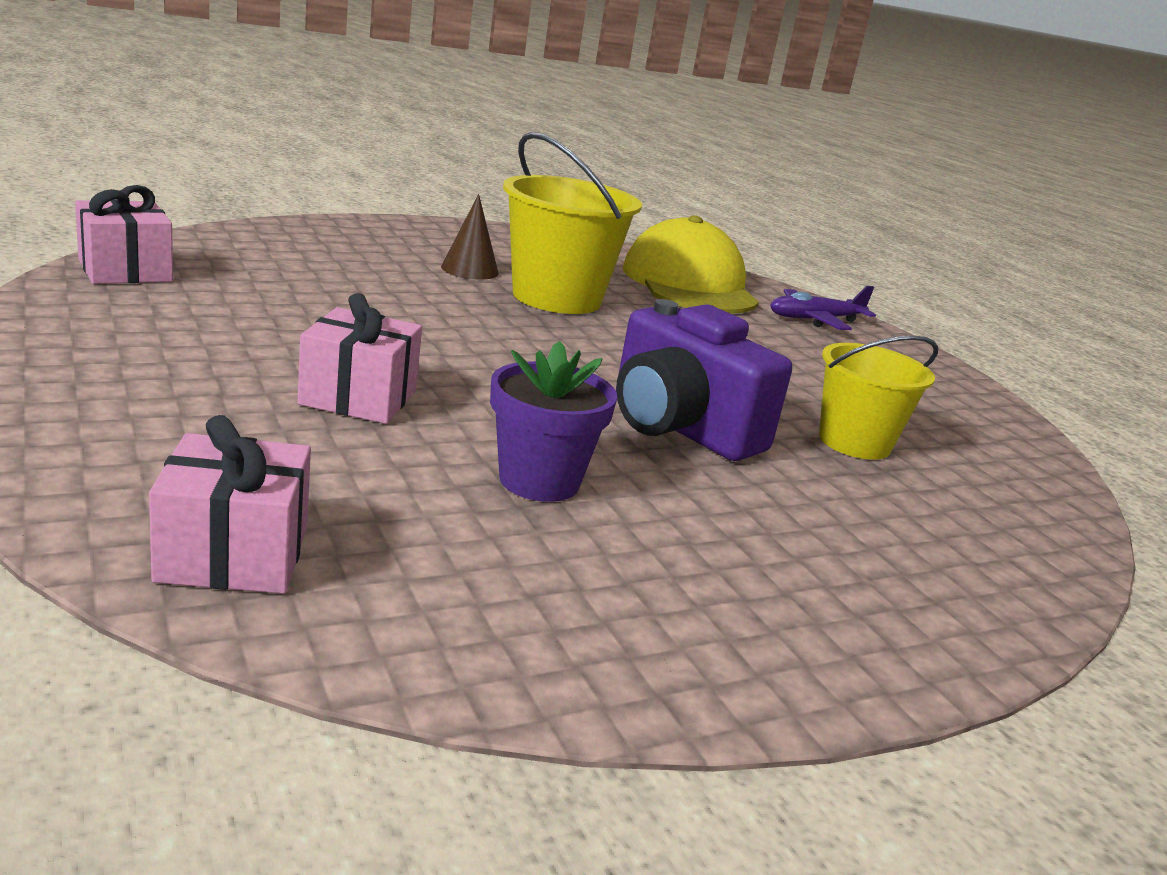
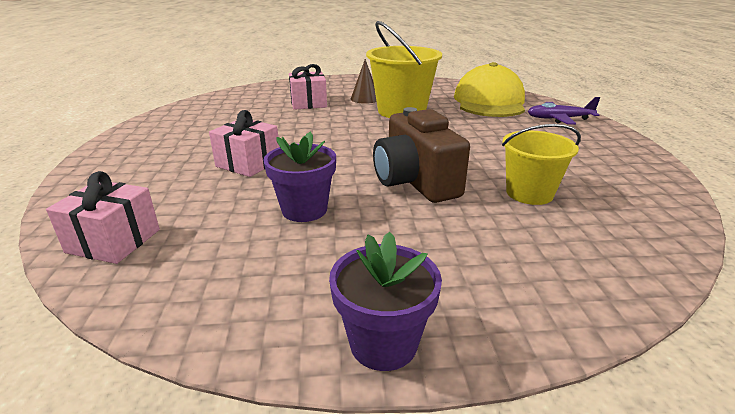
camera: 25 degrees right, 5 degrees up
pink gift [75,185,173,284] -> pink gift moved to [289,64,327,110]
purple camera [616,299,792,461] -> brown camera [373,107,470,203]
none -> purple flower pot [329,232,442,371]

